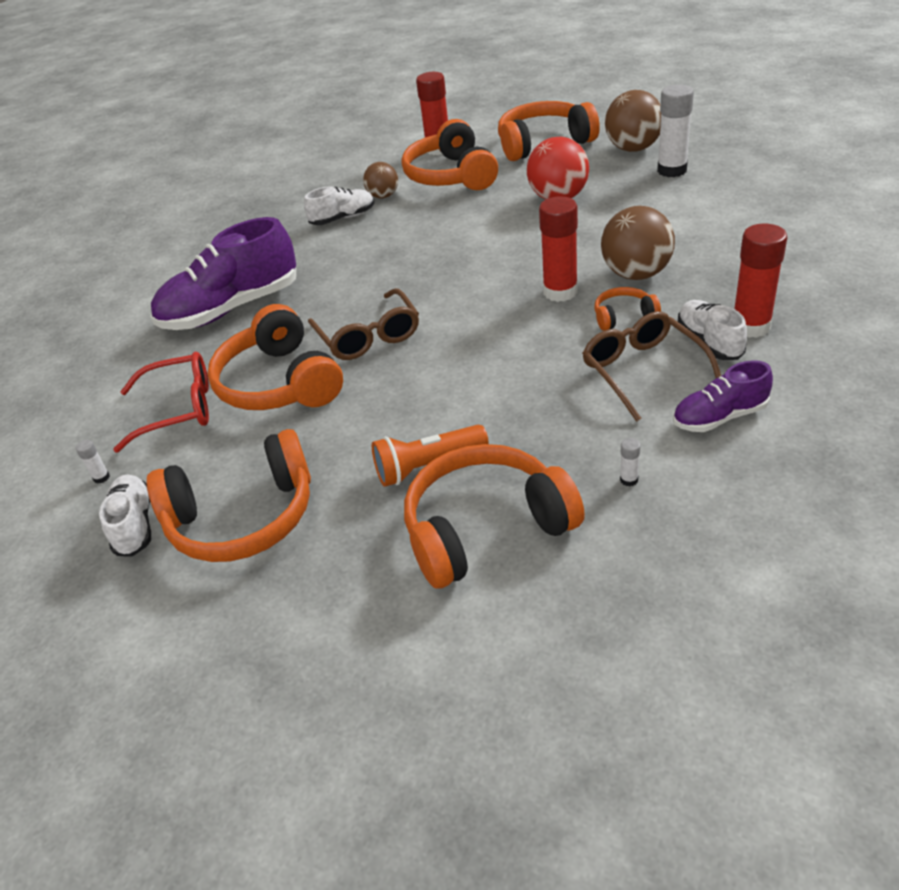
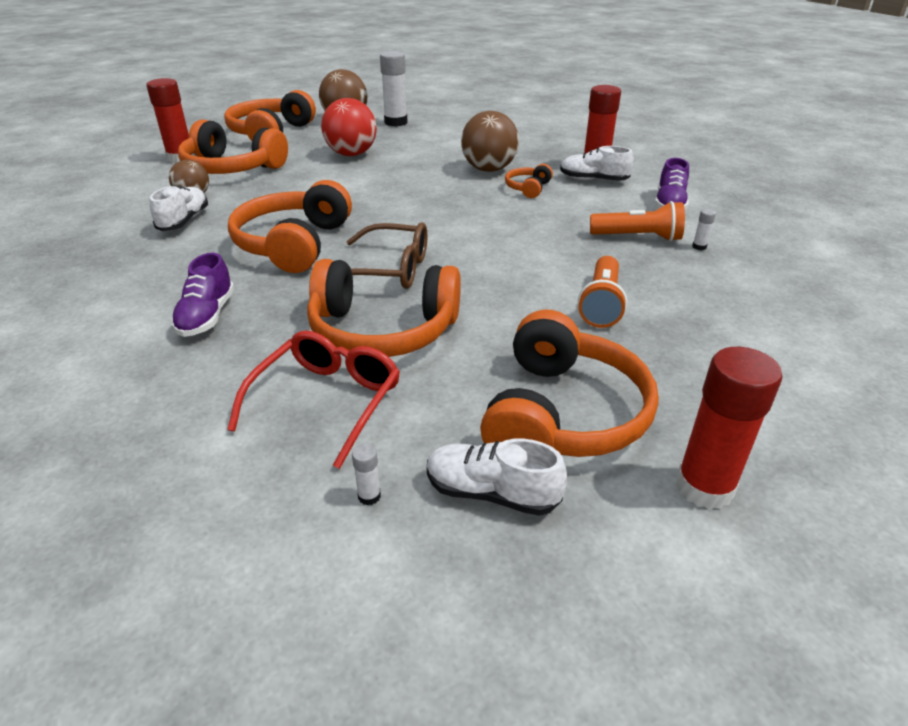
camera: 60 degrees left, 5 degrees down
purple shoe [151,217,296,330] -> purple shoe [171,253,234,337], size x0.53
orange headphones [404,444,585,589] -> orange headphones moved to [228,180,352,273]
red glue stick [539,196,578,302] -> red glue stick moved to [676,347,783,509]
brown glasses [582,311,721,422] -> none
none -> orange flashlight [590,201,685,241]

